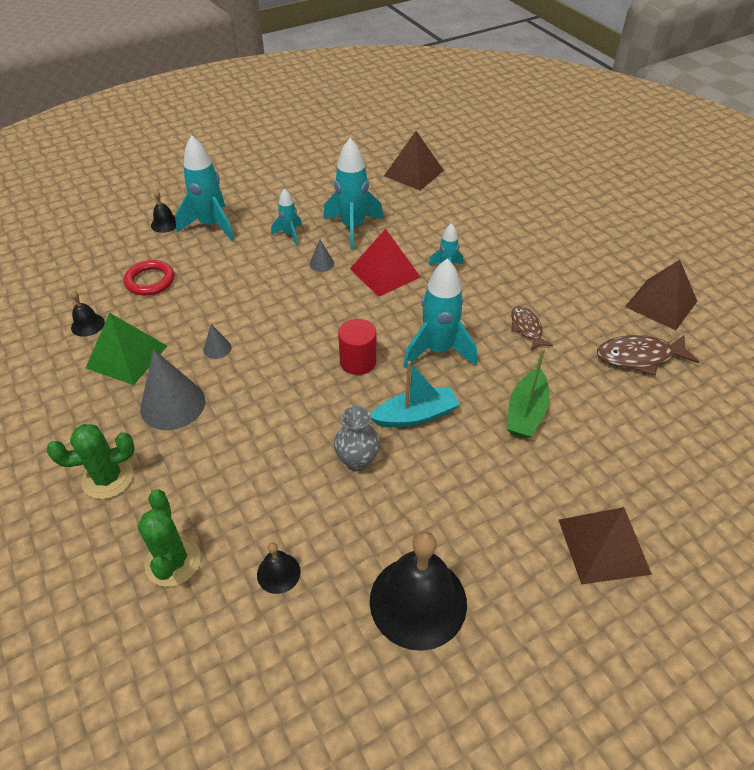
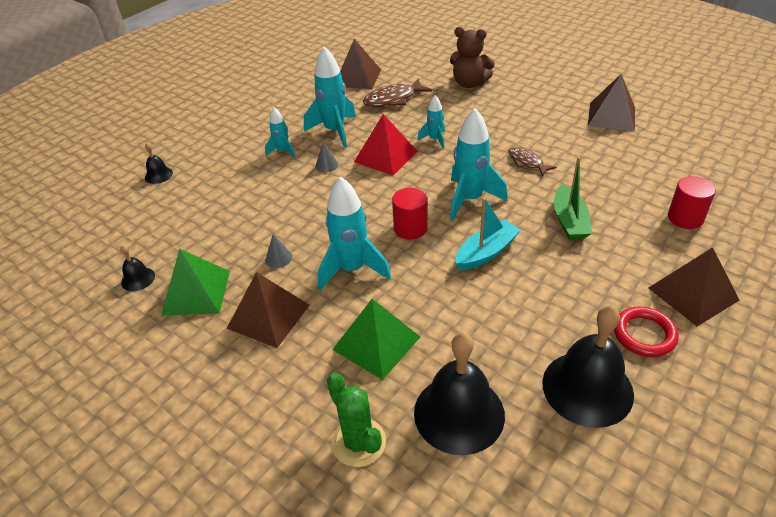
camera: 20 degrees left, 5 degrees down
green cactus [47,424,135,499] -> none
red ring [124,260,174,296] -> red ring moved to [614,307,679,357]
grey cone [140,349,205,430] -> brown pyramid [227,272,310,348]
turquoise rocket [175,135,234,241] -> turquoise rocket moved to [318,176,391,291]
black bell [257,542,301,594] -> black bell [414,333,505,455], size x2.18
grey vase [334,406,380,471] -> none
brown fish [597,334,699,376] -> brown fish moved to [363,79,432,107]
none -> green pyramid [332,299,420,380]
none -> brown teddy bear [450,27,495,88]
none -> red cylinder [668,176,716,229]

